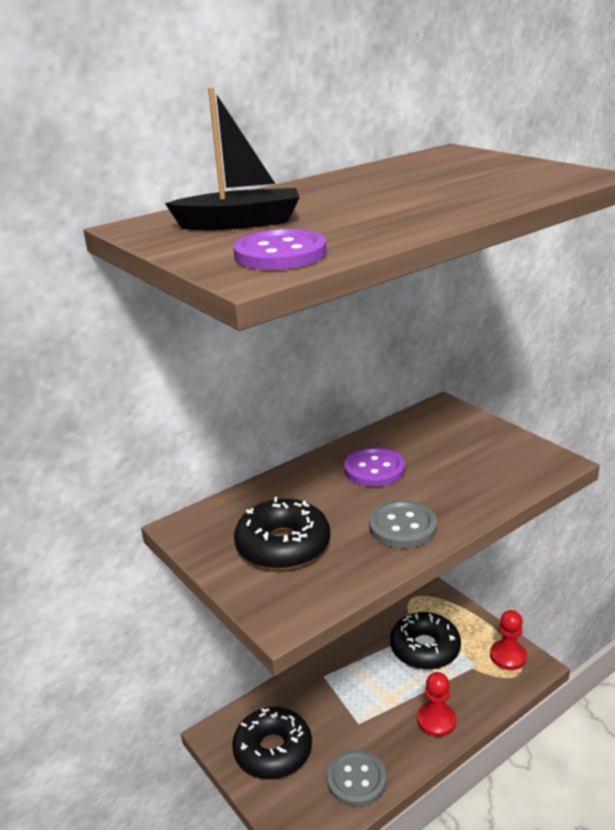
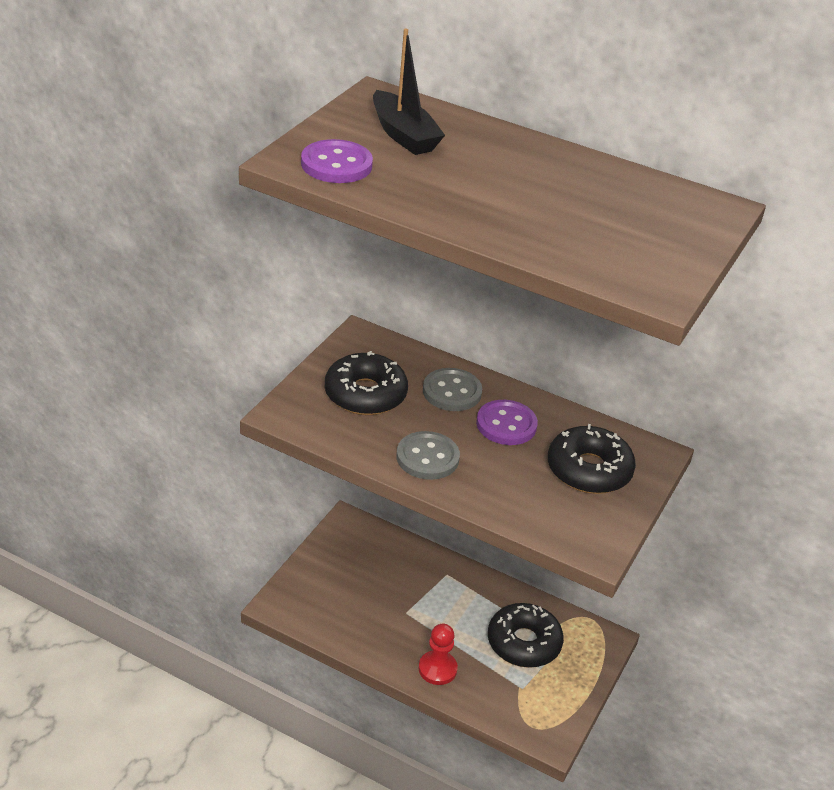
camera: 60 degrees right, 10 degrees up
black donut [232,707,312,779] -> black donut moved to [548,424,636,494]
grey button [327,750,386,807] -> grey button moved to [423,368,482,411]
red pawn [490,610,527,670] -> none

